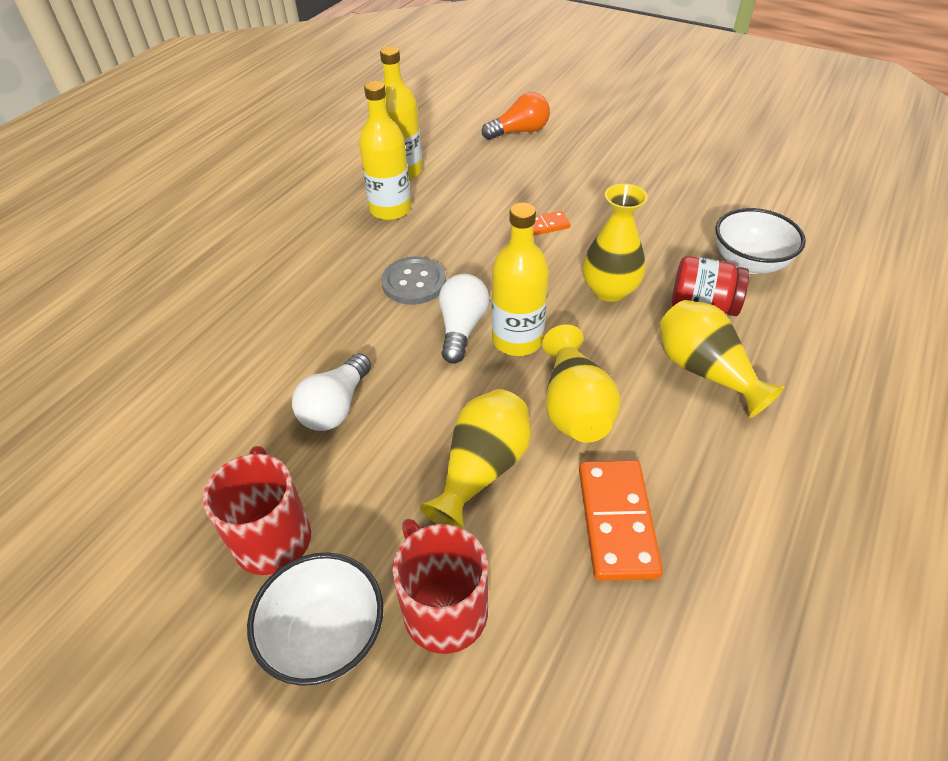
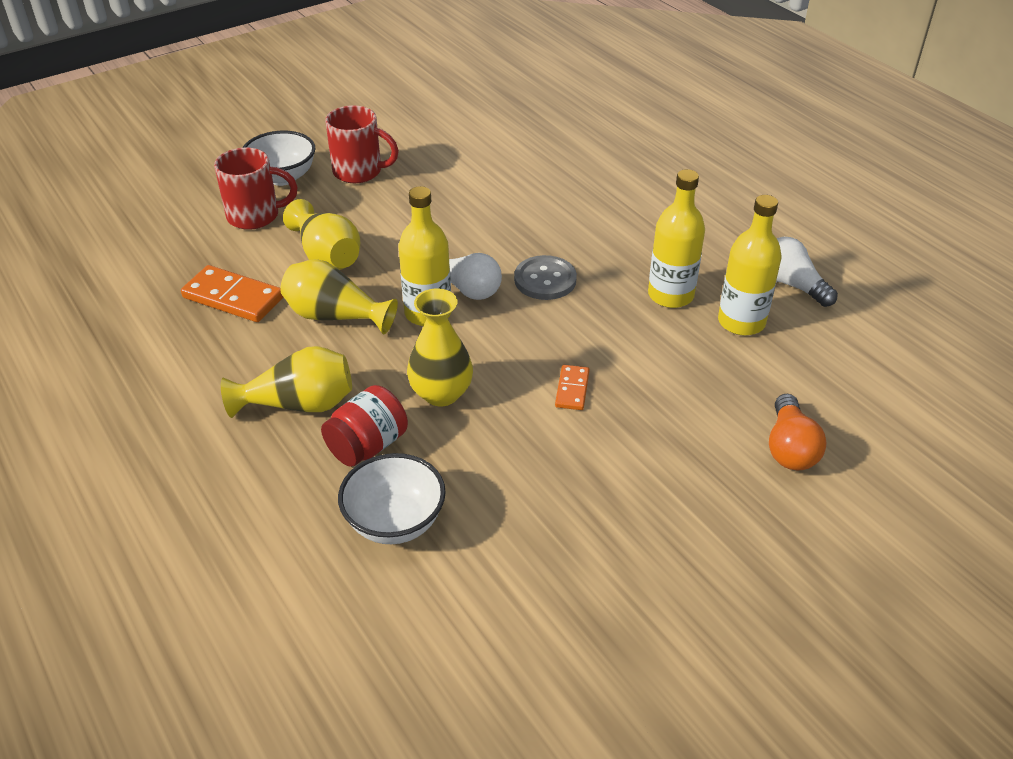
camera: 115 degrees right, 5 degrees down
white light bulb [292,353,371,431] -> white light bulb moved to [776,237,838,307]

